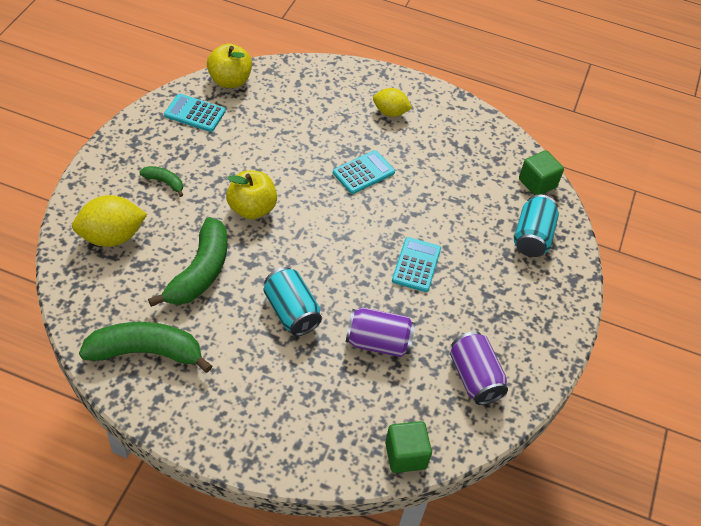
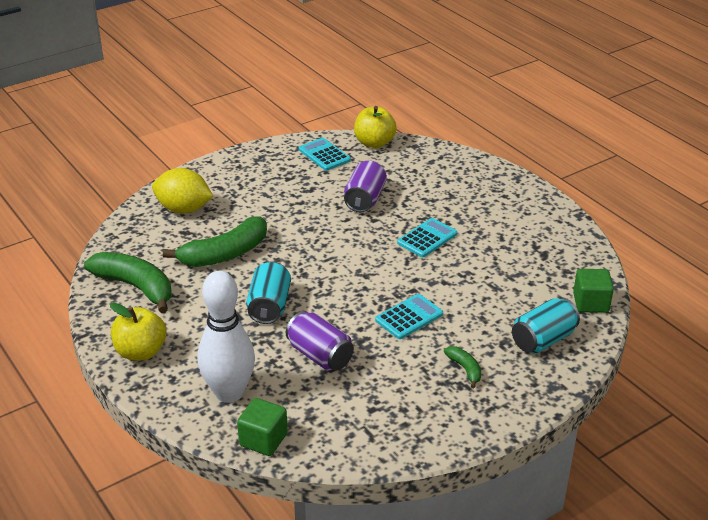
camera: 40 degrees right, 15 degrees down
green banana [139,166,183,197] -> green banana moved to [444,346,481,388]
yellow apple [226,170,277,219] -> yellow apple moved to [110,302,167,361]
turquoise calculator [333,150,395,194] -> turquoise calculator turned 45 degrees counterclockwise [397,218,457,257]
yellow lemon [373,88,412,117] -> none
purple can [450,331,508,405] -> purple can moved to [344,161,387,212]
none -> white bowling pin [198,271,255,403]

